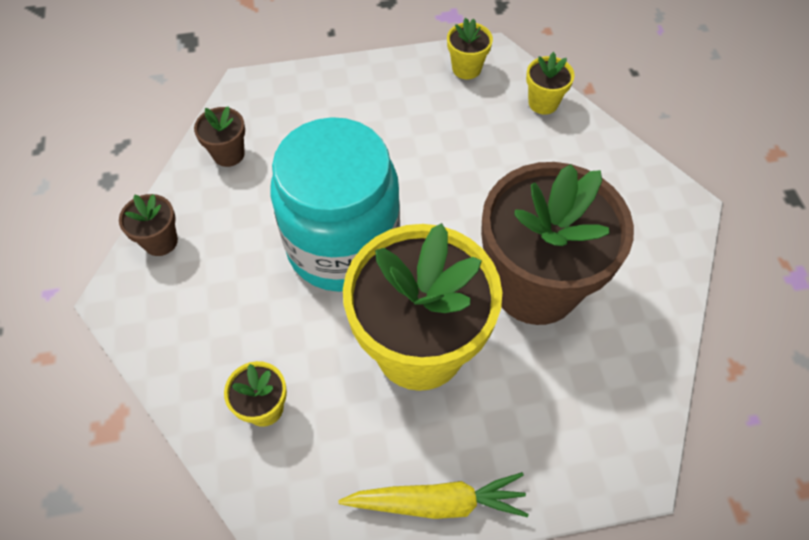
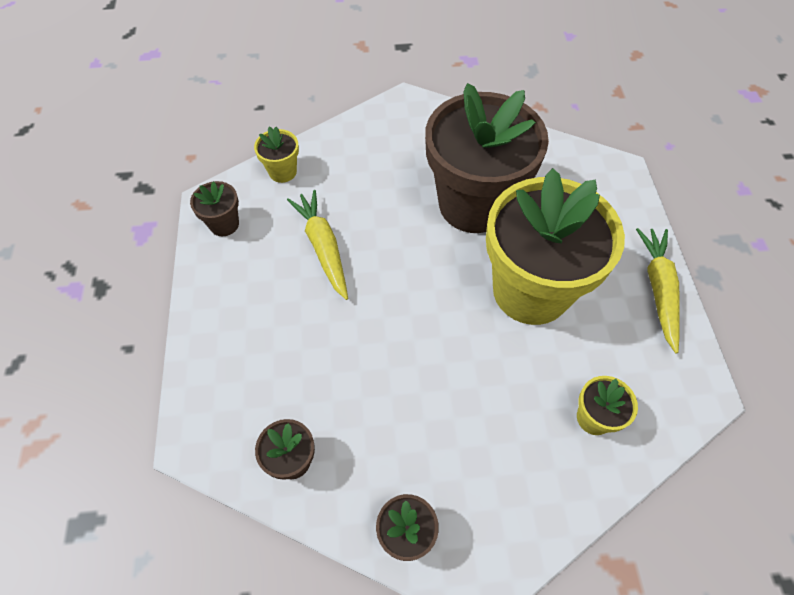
camera: 85 degrees left, 0 degrees up
turquoise jar [270,117,400,292] -> none
yellow flower pot [447,18,493,79] -> brown flower pot [190,181,239,236]
none -> yellow carrot [287,190,348,300]

